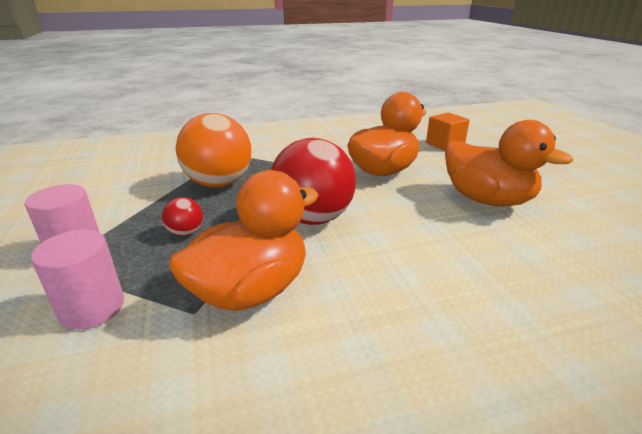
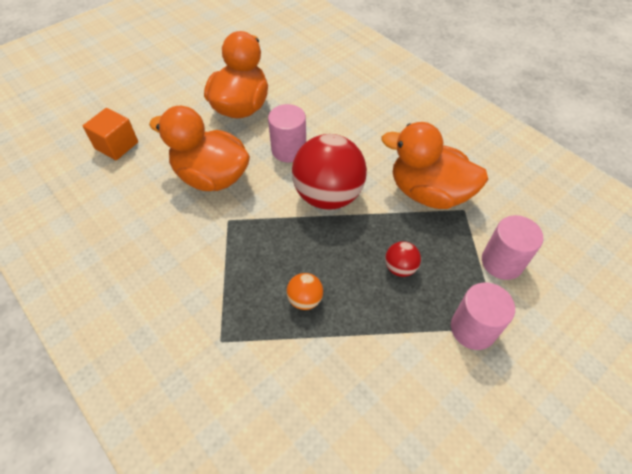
camera: 115 degrees left, 25 degrees up
orange ball [175,113,251,187] -> orange ball [287,273,323,310], size x0.44
none -> pink cylinder [268,104,306,162]

